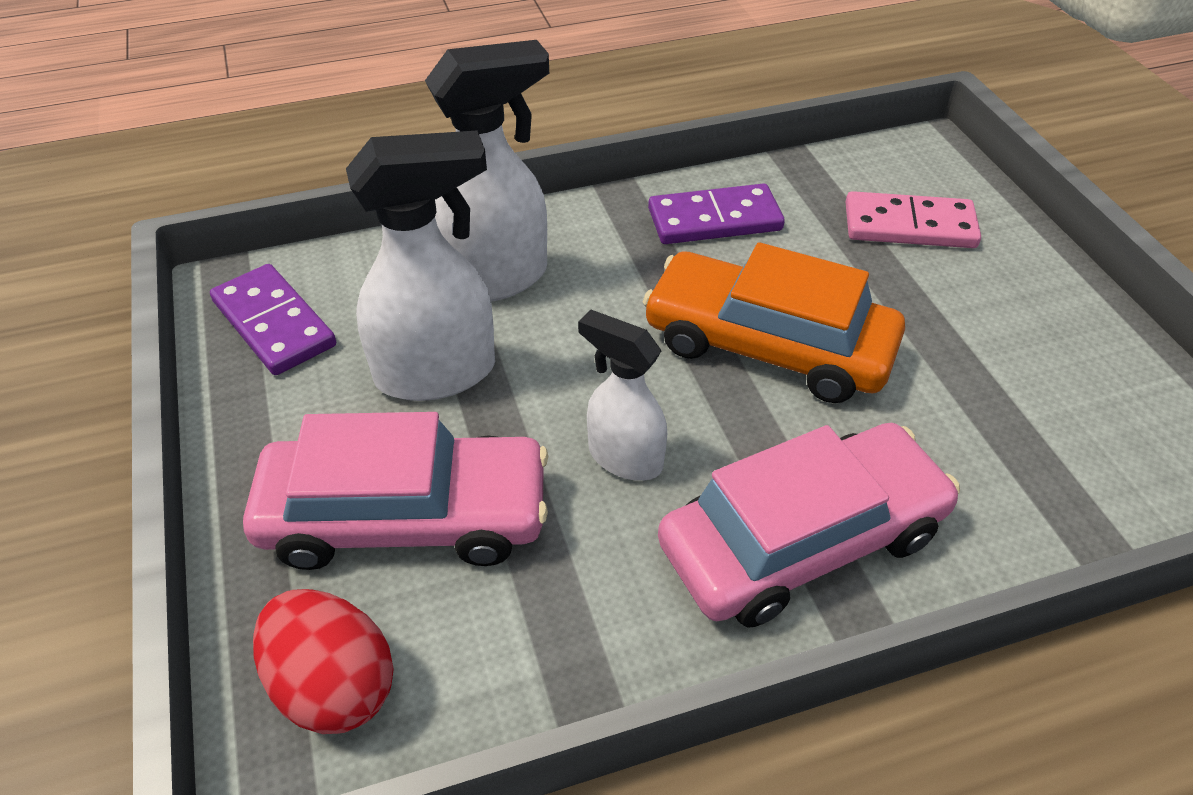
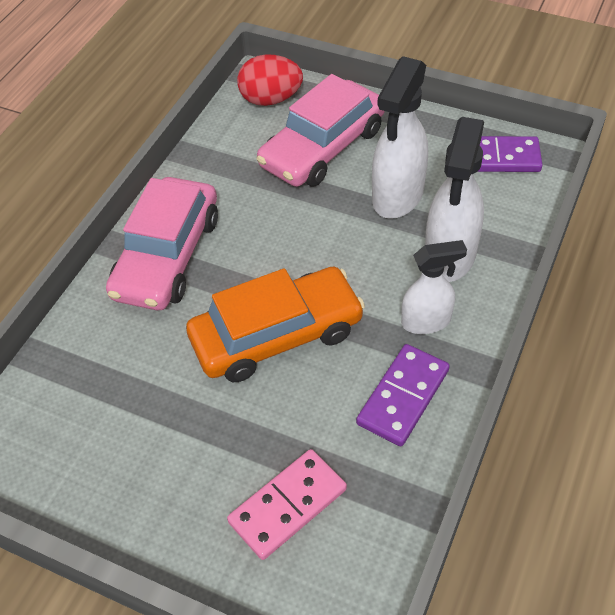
camera: 135 degrees right, 5 degrees up
white spray bottle [578,309,667,481] -> white spray bottle moved to [401,240,467,334]

